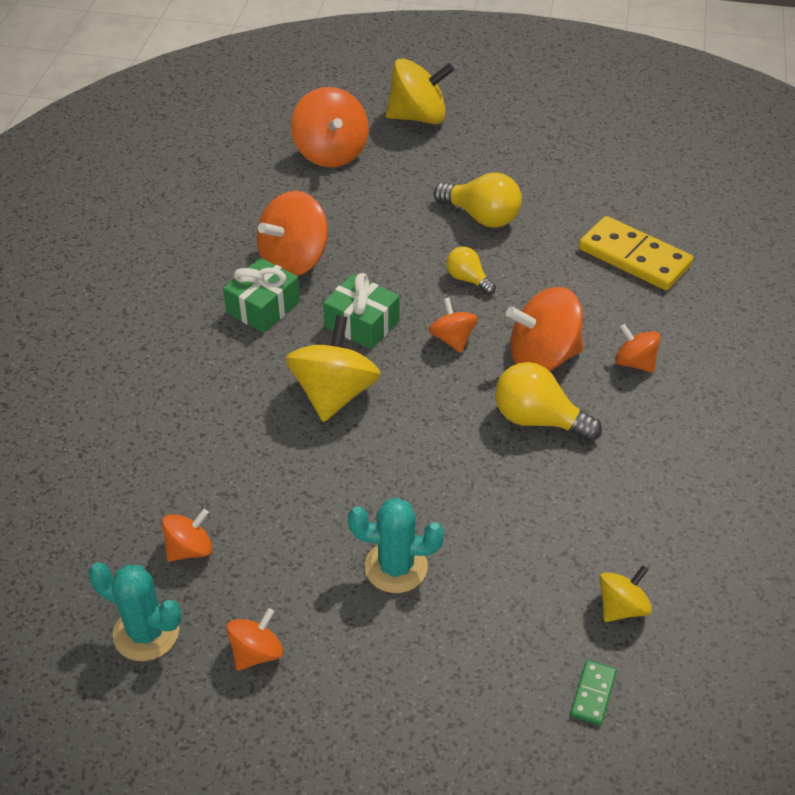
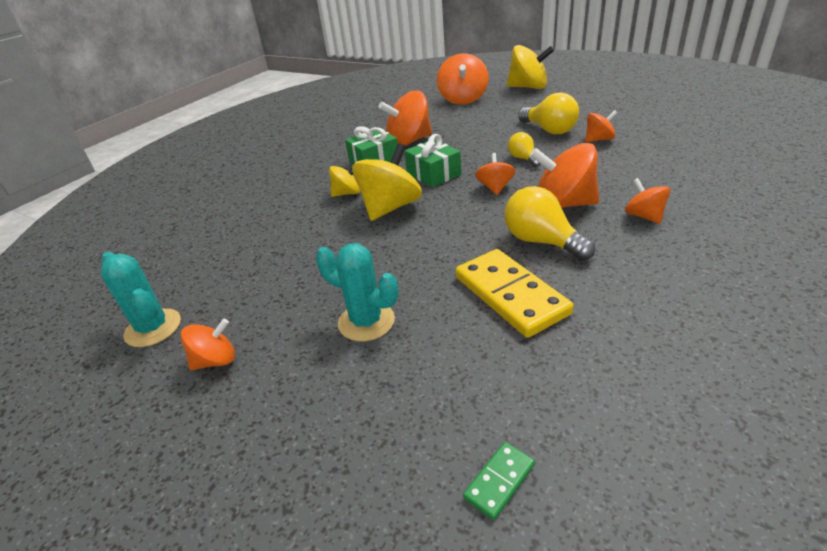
camera: 25 degrees right, 10 degrees down
orange spinning top [162,509,213,562] -> orange spinning top moved to [585,110,617,142]
yellow domino [579,216,693,290] -> yellow domino moved to [455,249,574,338]
yellow spinning top [599,565,652,622] -> yellow spinning top moved to [329,166,360,197]

